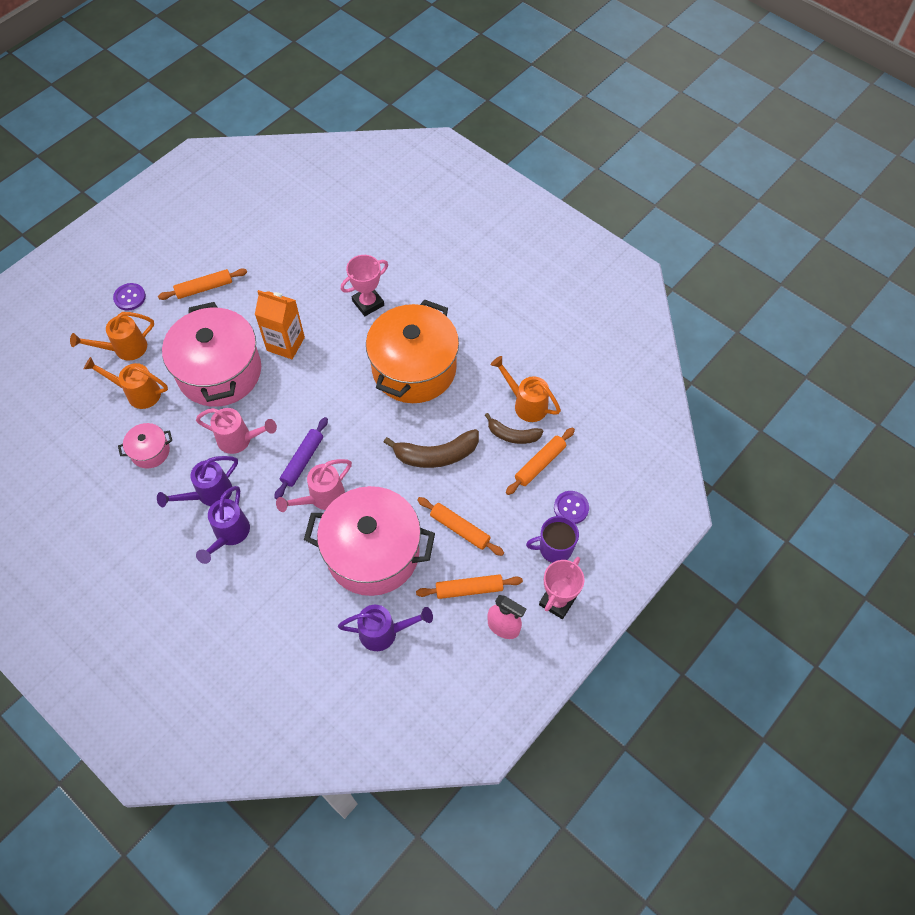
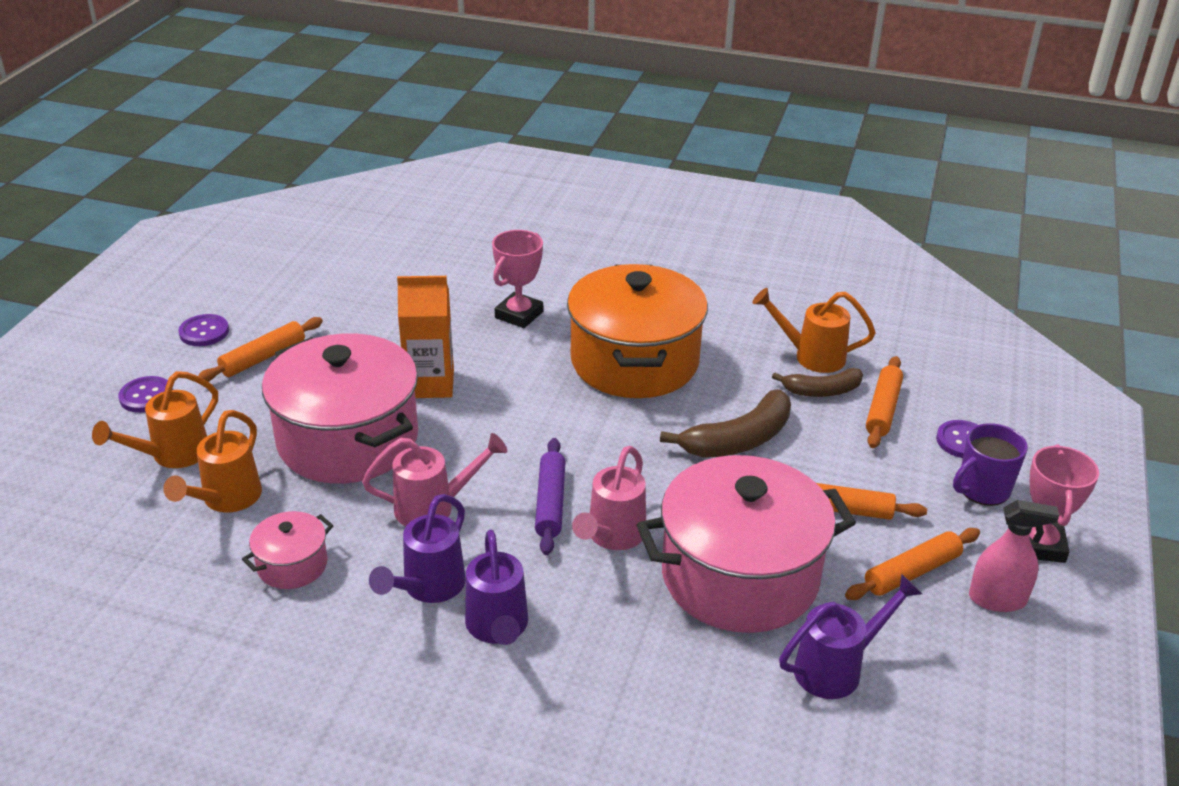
camera: 25 degrees left, 25 degrees down
orange watering can [84,357,168,409] -> orange watering can turned 60 degrees counterclockwise [163,410,262,512]
none -> purple button [178,314,229,346]

